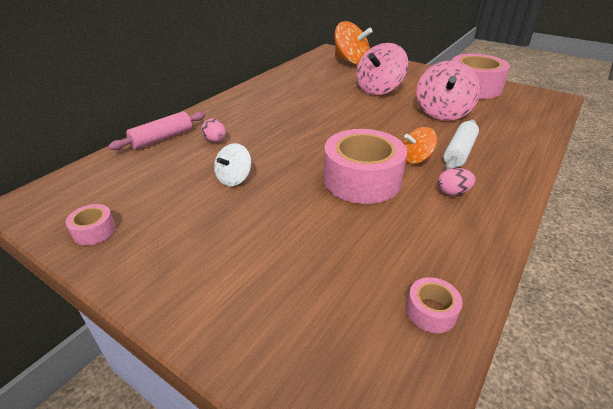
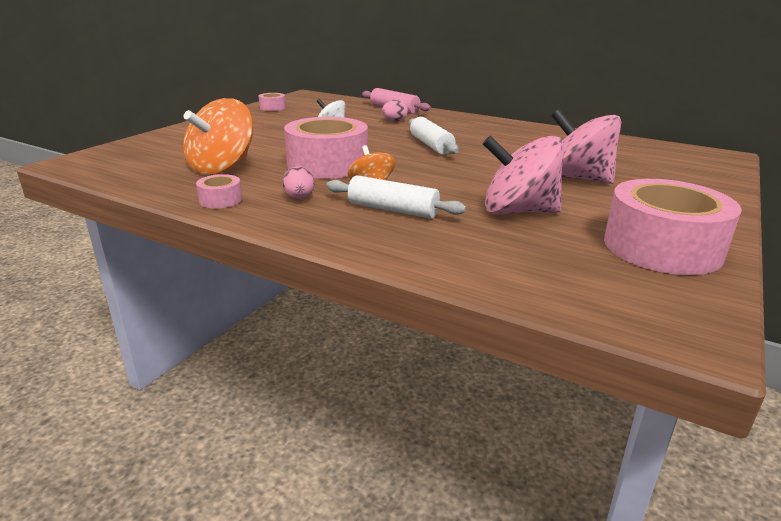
camera: 85 degrees right, 10 degrees down
orange spinning top [335,21,373,66] -> orange spinning top moved to [183,98,254,175]
pink tape [406,277,462,333] -> pink tape moved to [196,174,242,209]
none -> white rolling pin [409,117,459,155]

